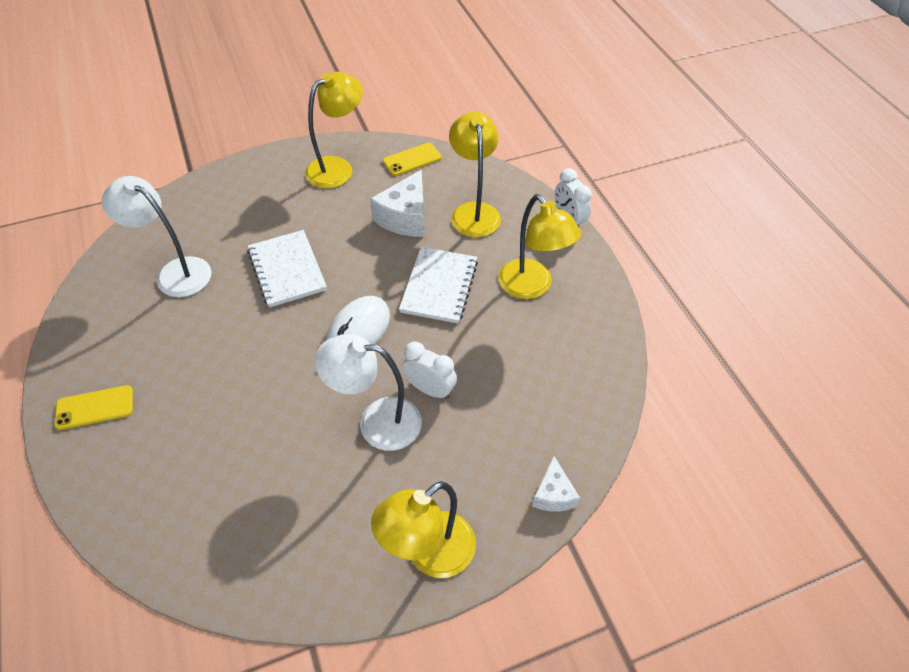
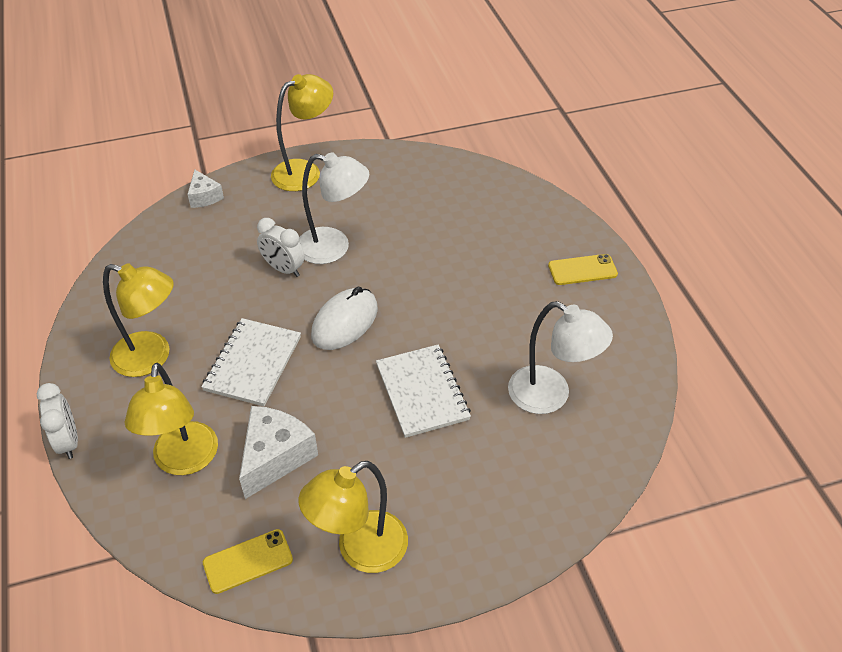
camera: 175 degrees left, 5 degrees down
yellow lamp [499,194,581,299] -> yellow lamp turned 135 degrees clockwise [103,263,174,377]
white cheese [532,456,580,511] -> white cheese turned 150 degrees clockwise [187,170,224,208]

